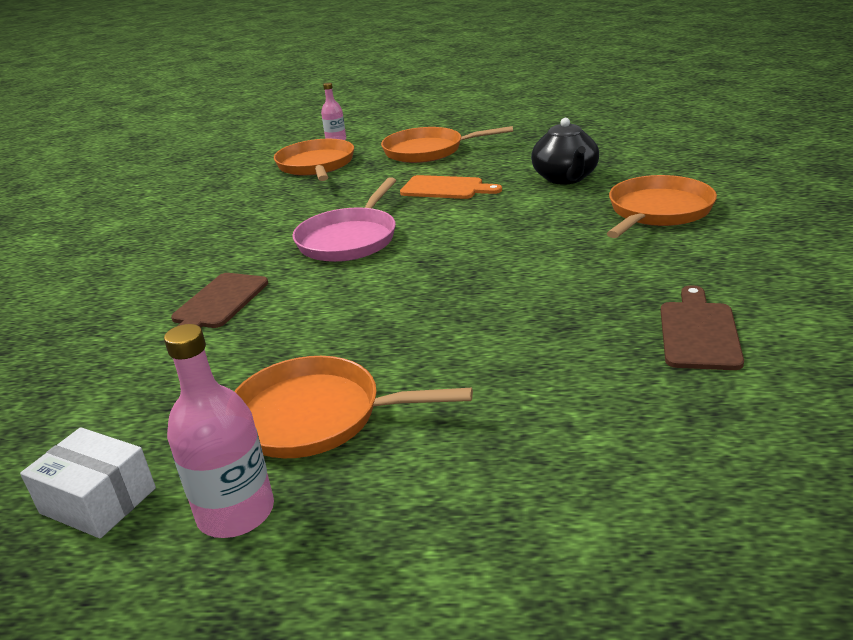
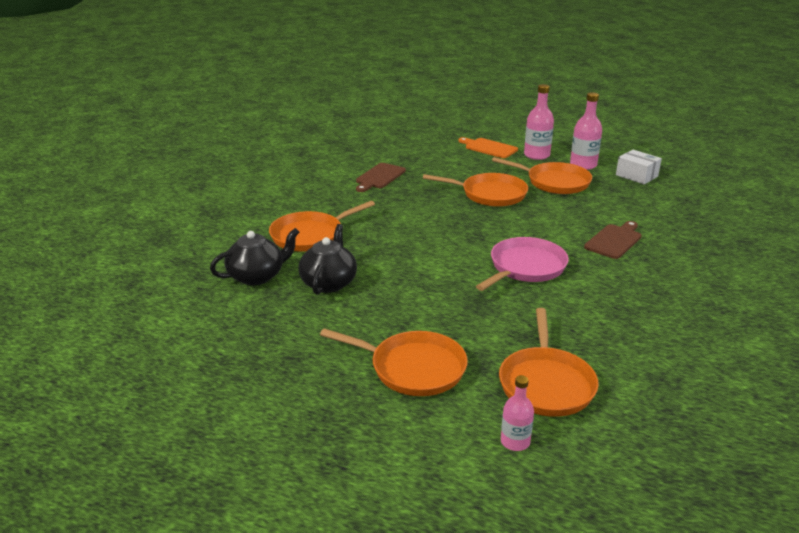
camera: 165 degrees left, 0 degrees up
orange cutting board [400,175,502,199] -> orange cutting board moved to [458,137,518,158]
none -> black teapot [210,228,299,286]
none -> orange pan [423,173,528,207]
none -> pink bottle [524,84,554,160]

